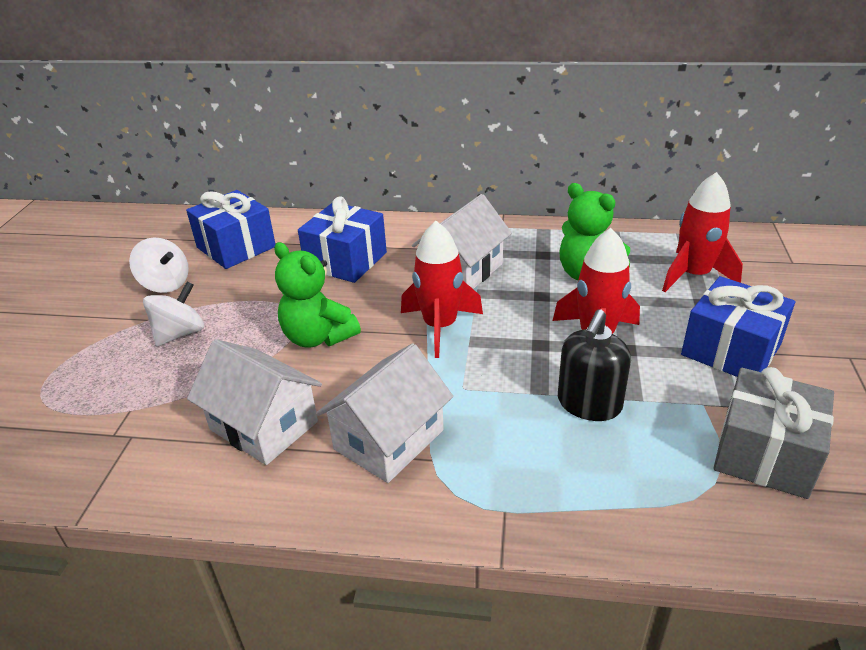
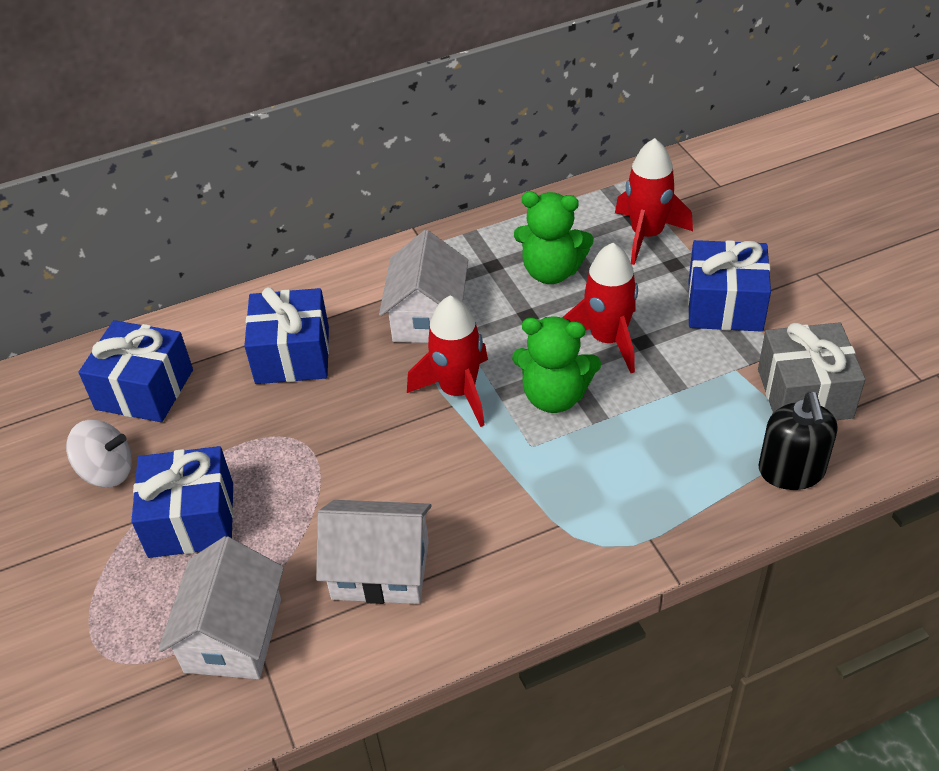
camera: 30 degrees left, 10 degrees up
white spinning top [143,282,204,346] -> blue gift [131,446,234,558]
green teddy bear [274,242,361,348] -> green teddy bear moved to [512,316,601,413]
white house [316,343,453,483] -> white house moved to [159,536,284,679]
black soap dispenser [558,309,631,421] -> black soap dispenser moved to [758,392,837,490]

